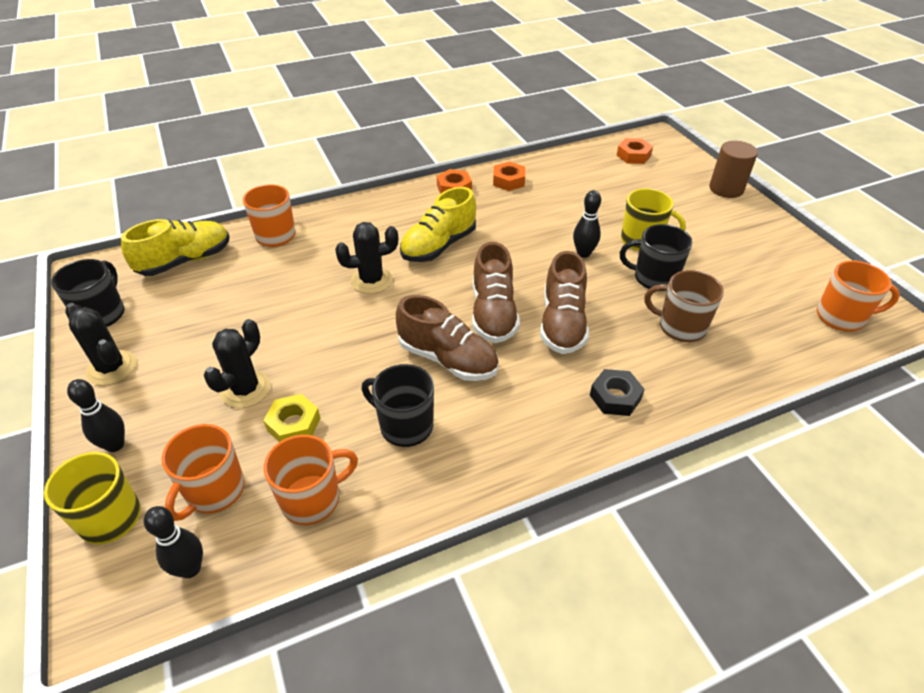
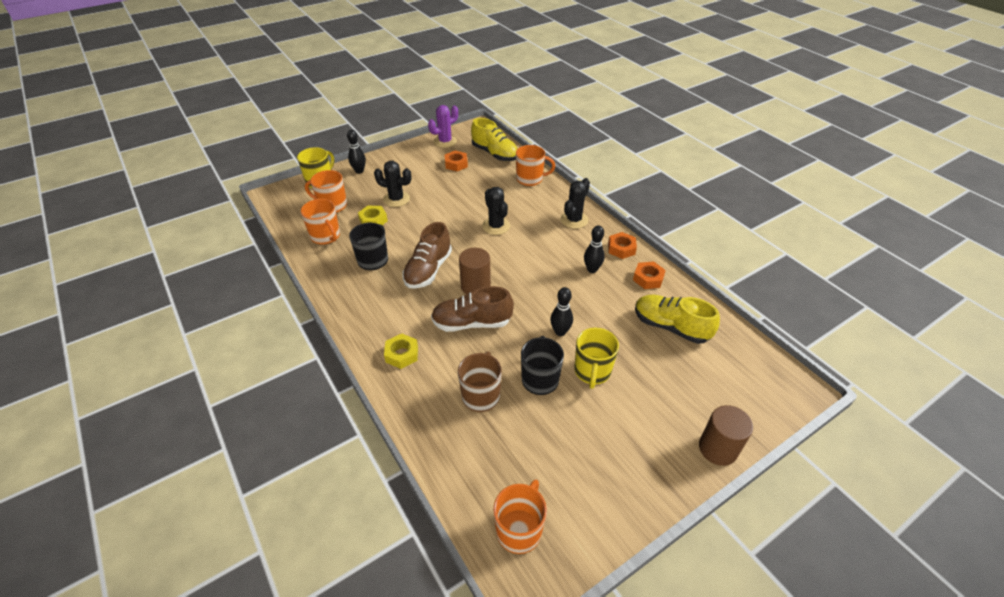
camera: 80 degrees right, 0 degrees up
black mug [51,259,125,327] -> purple cactus [428,105,458,148]
black cactus [65,303,136,386] -> black cactus moved to [561,178,590,229]
black bowling pin [144,506,203,578] -> black bowling pin moved to [584,225,605,273]
yellow shoe [400,187,476,262] -> yellow shoe moved to [635,295,720,344]
brown shoe [472,242,520,343] -> brown cylinder [459,248,491,294]
black nut [590,369,645,416] -> yellow nut [384,333,418,369]
orange nut [617,138,653,164] -> orange nut moved to [445,151,468,171]
orange mug [817,261,900,331] -> orange mug turned 150 degrees counterclockwise [493,480,547,554]

